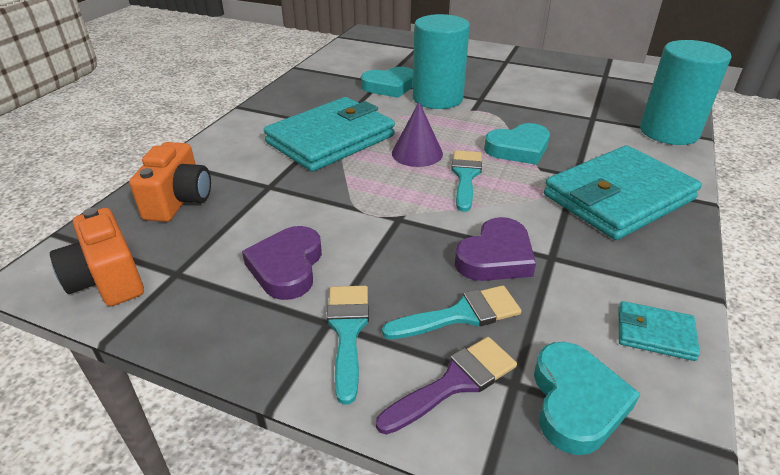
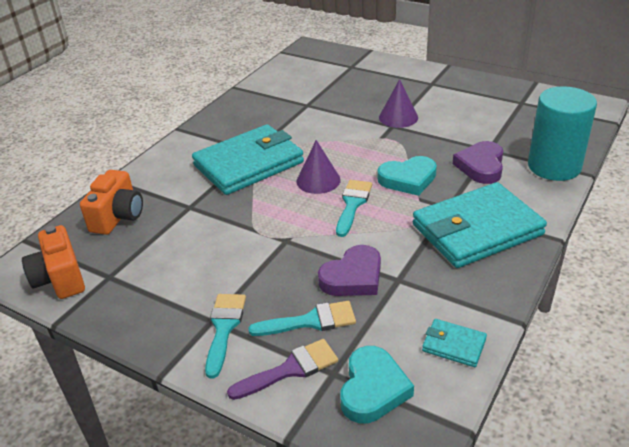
camera: 10 degrees right, 0 degrees up
purple heart [242,226,322,300] -> purple heart moved to [453,141,503,184]
turquoise heart [361,67,413,98] -> none
turquoise cylinder [413,14,470,109] -> none
none -> purple cone [379,79,418,128]

